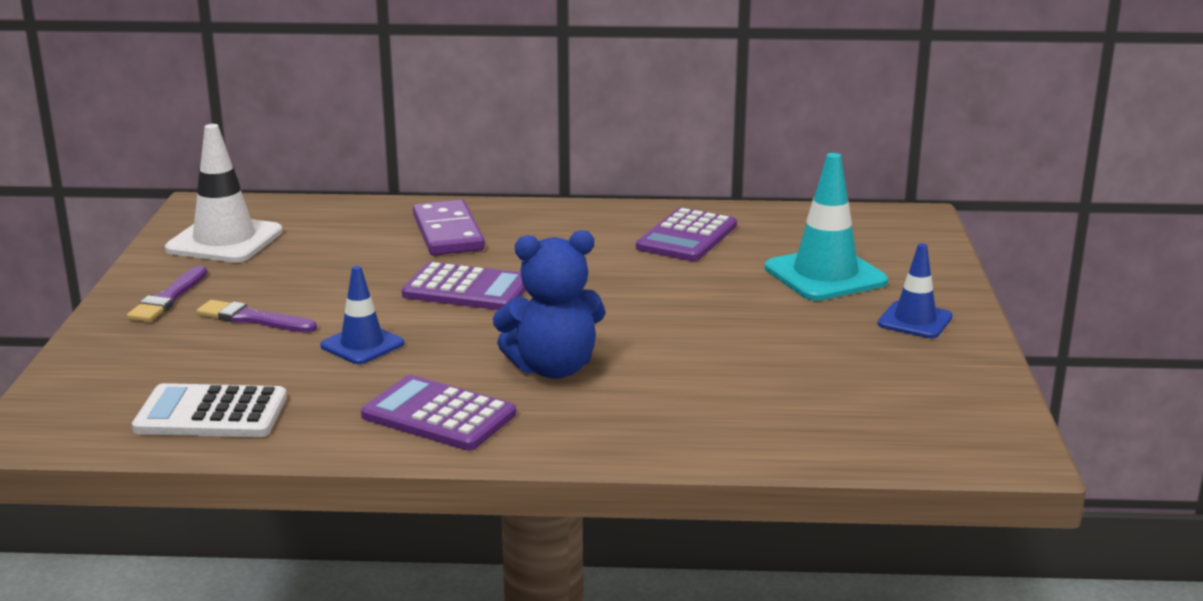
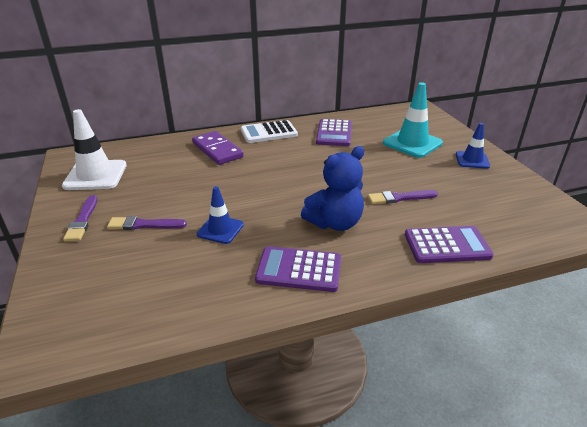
camera: 20 degrees left, 10 degrees up
white calculator [132,383,287,437] -> white calculator moved to [241,120,298,143]
purple calculator [402,262,526,310] -> purple calculator moved to [405,226,494,263]
none -> purple brush [368,190,438,204]

